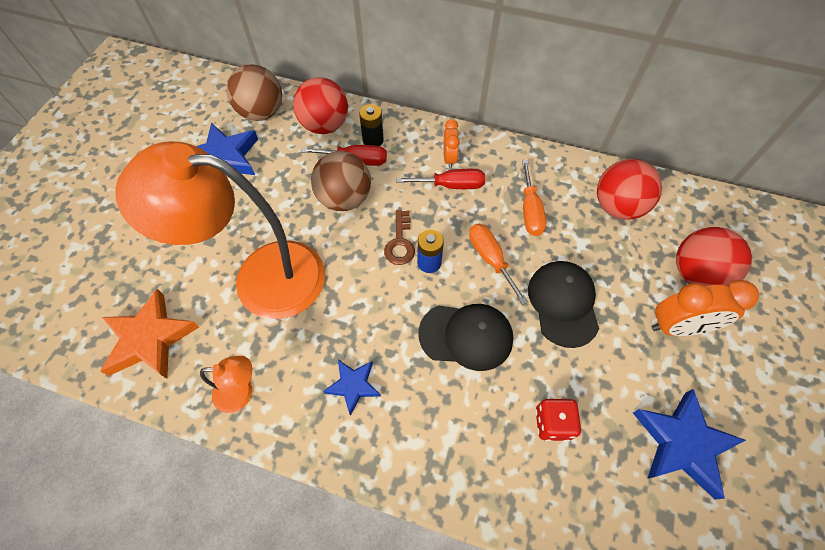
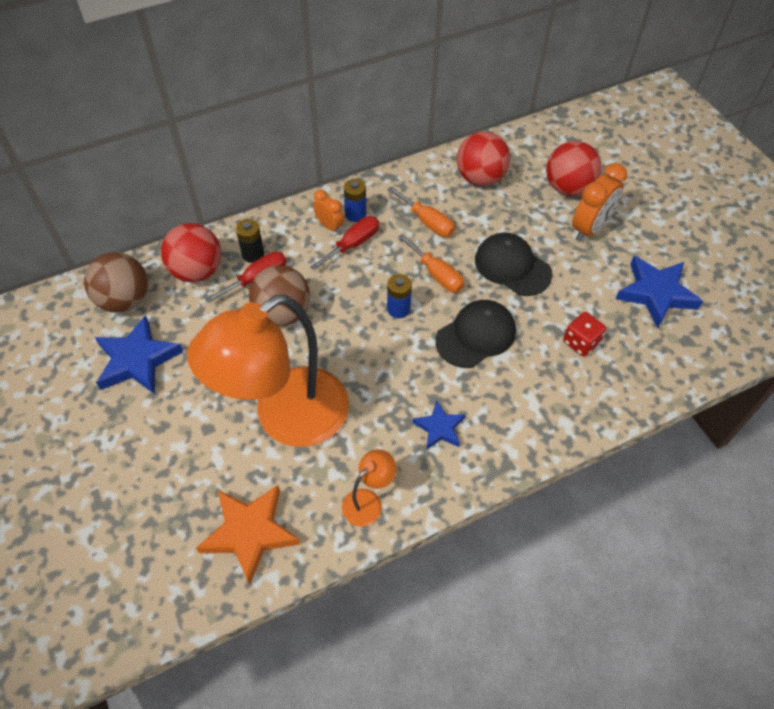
camera: 45 degrees left, 5 degrees down
brown key [384,210,415,265] -> none
orange screwdriver [469,224,528,305] -> orange screwdriver turned 150 degrees counterclockwise [398,234,465,292]
none -> blue battery [344,179,366,222]

